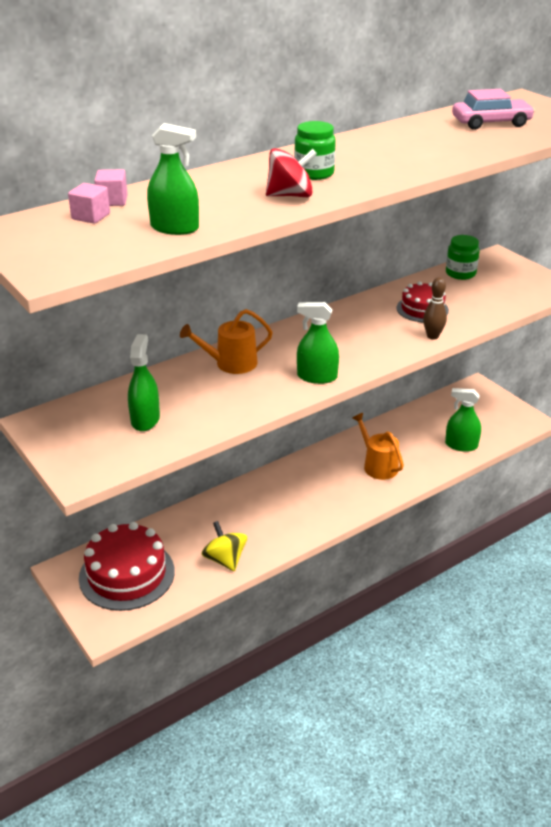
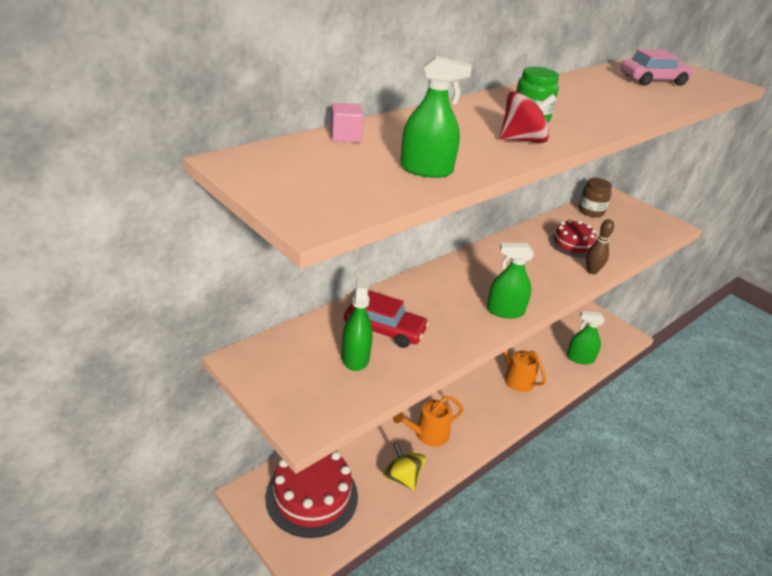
camera: 10 degrees left, 0 degrees up
pink cube [68,183,110,224] -> none
orange watering can [180,309,273,374] -> orange watering can moved to [393,396,464,446]
green jar [446,235,480,280] -> brown jar [578,178,612,217]
none -> red car [344,291,429,348]

